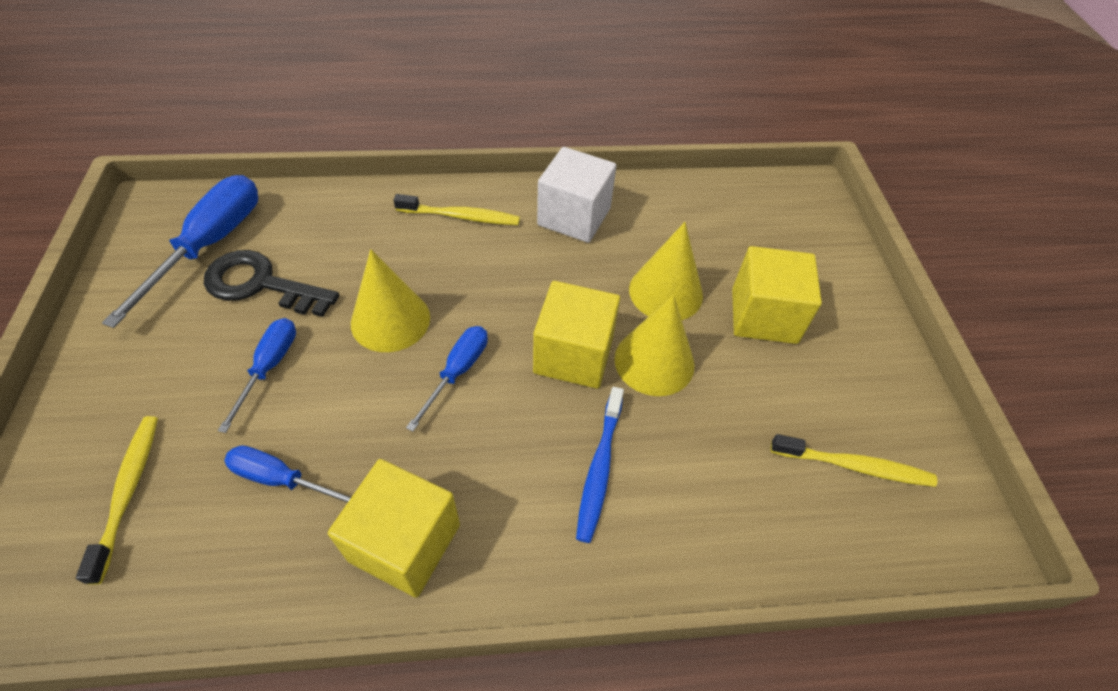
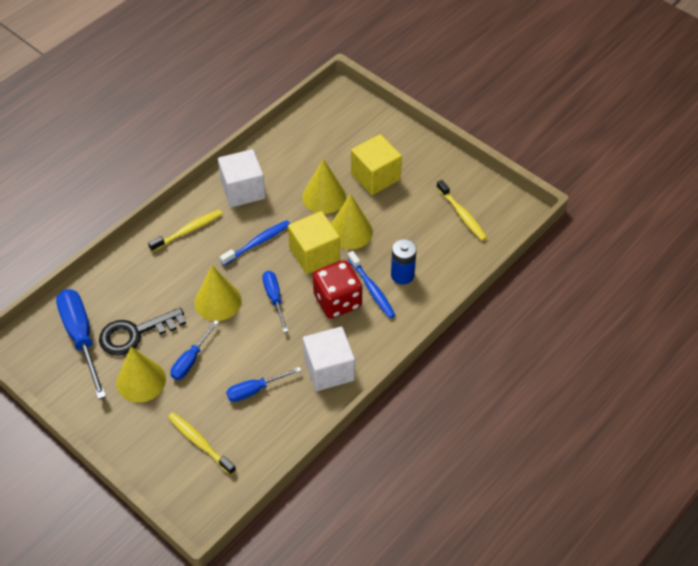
camera: 40 degrees left, 0 degrees up
blue screwdriver [218,318,296,433] -> blue screwdriver turned 120 degrees counterclockwise [170,320,219,380]
yellow cube [328,459,460,597] -> white cube [303,327,355,391]
yellow toothbrush [771,434,937,487] -> yellow toothbrush turned 90 degrees clockwise [437,180,487,241]
none -> yellow cone [116,347,166,403]
none -> blue toothbrush [220,220,290,266]
none -> red dice [313,260,362,318]
none -> blue battery [391,239,417,284]

